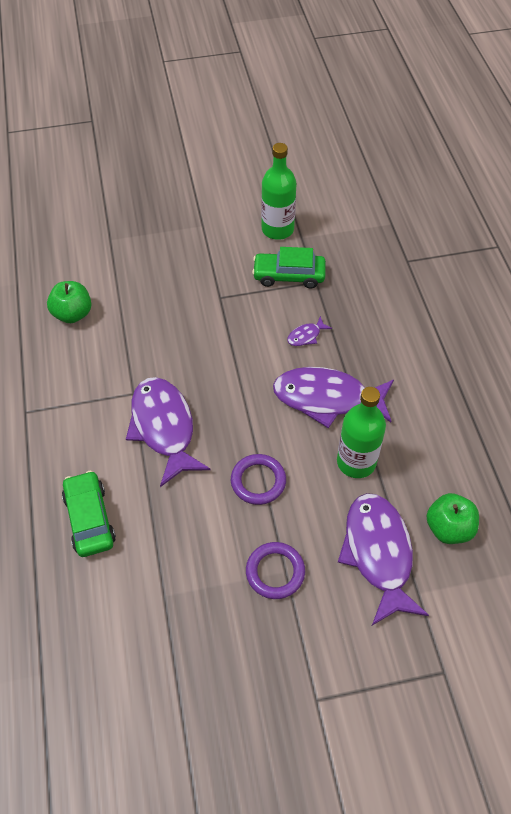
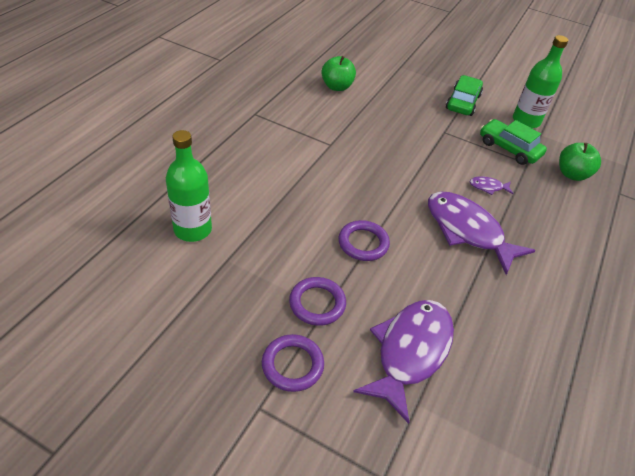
camera: 35 degrees right, 10 degrees down
green car [62,470,116,557] -> green car moved to [446,75,483,116]
purple fish [126,377,211,487] -> none
green bottle [337,387,386,478] -> green bottle moved to [166,130,212,242]
green apple [426,493,479,544] -> green apple moved to [559,143,601,181]
none -> purple ring [262,334,324,392]

